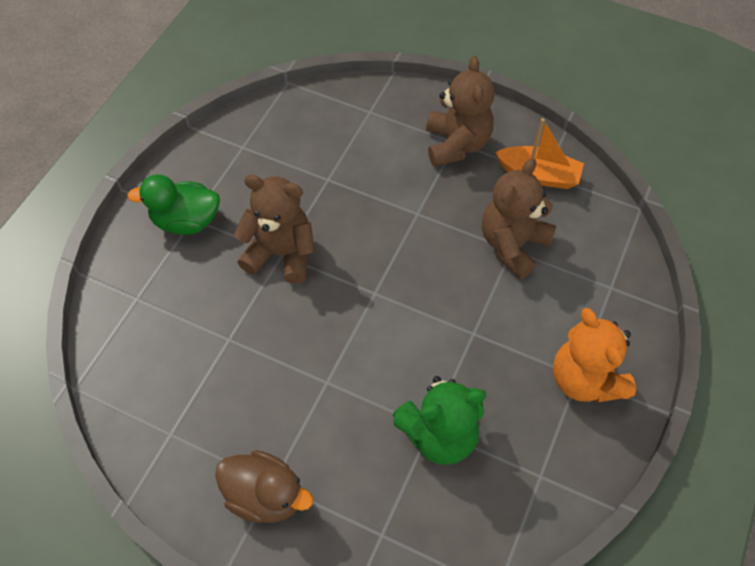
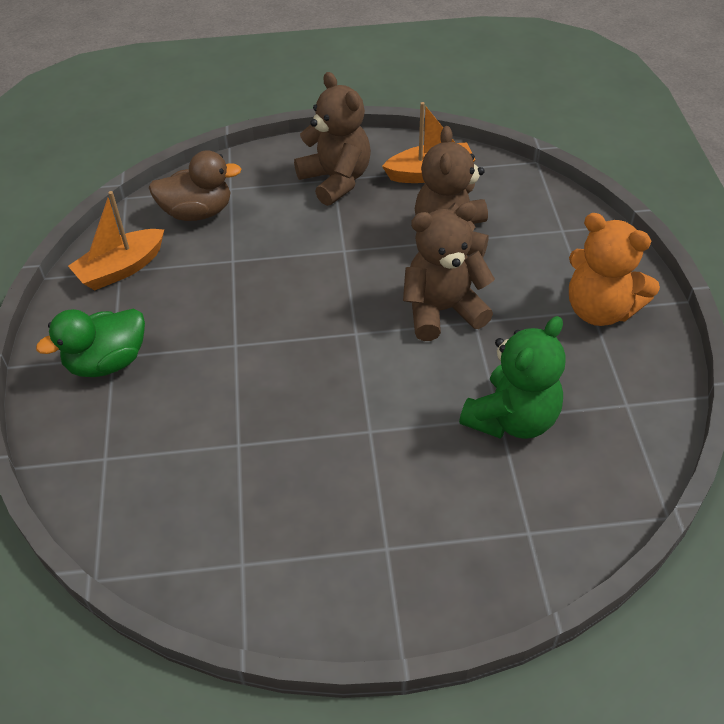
camera: 30 degrees left, 10 degrees down
brown duck [215,450,313,523] -> brown duck moved to [149,150,242,221]
brown teddy bear [233,175,315,284] -> brown teddy bear moved to [403,202,495,341]
none -> orange boat [68,191,164,291]

